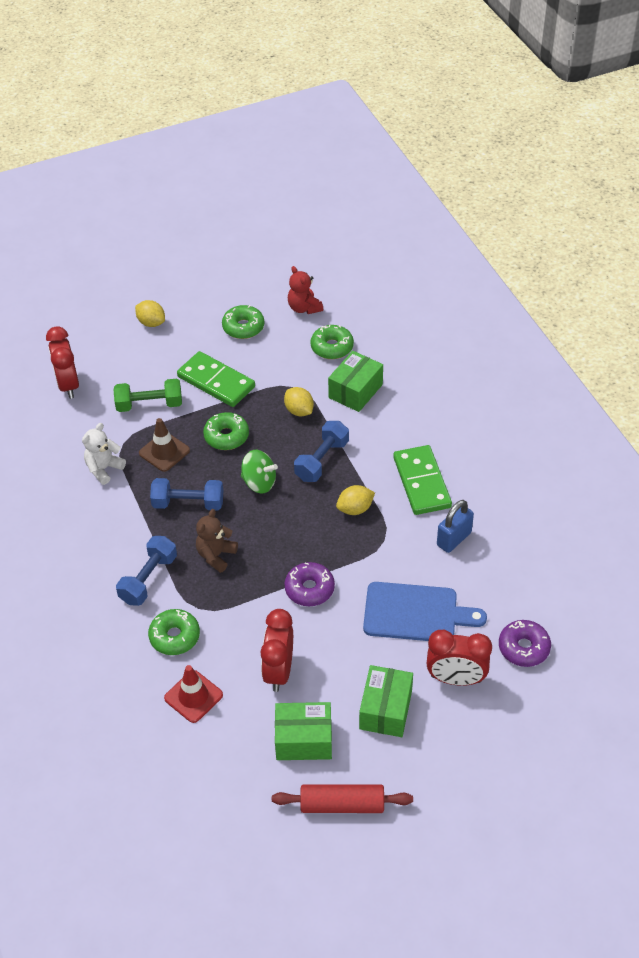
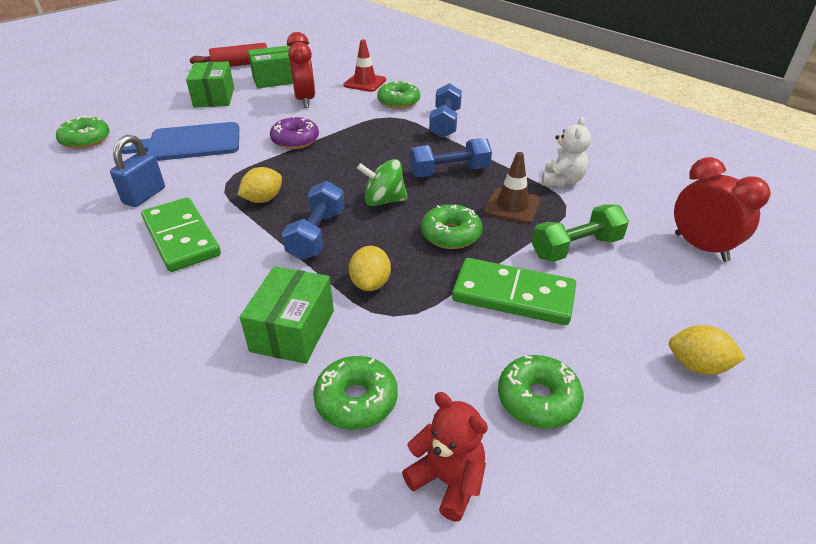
camera: 160 degrees right, 10 degrees down
brown teddy bear [196,509,238,573] -> none
yellow lemon [284,387,314,416] -> yellow lemon turned 60 degrees clockwise [349,246,391,291]
red clock [426,630,492,686] -> none
purple donut [499,620,551,667] -> green donut [56,116,110,149]

